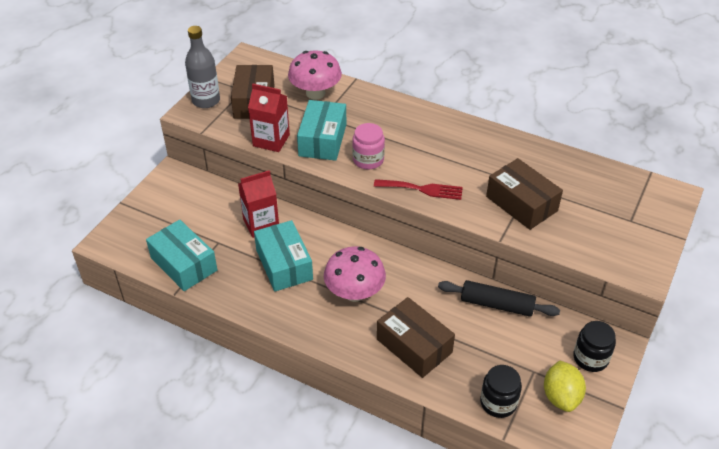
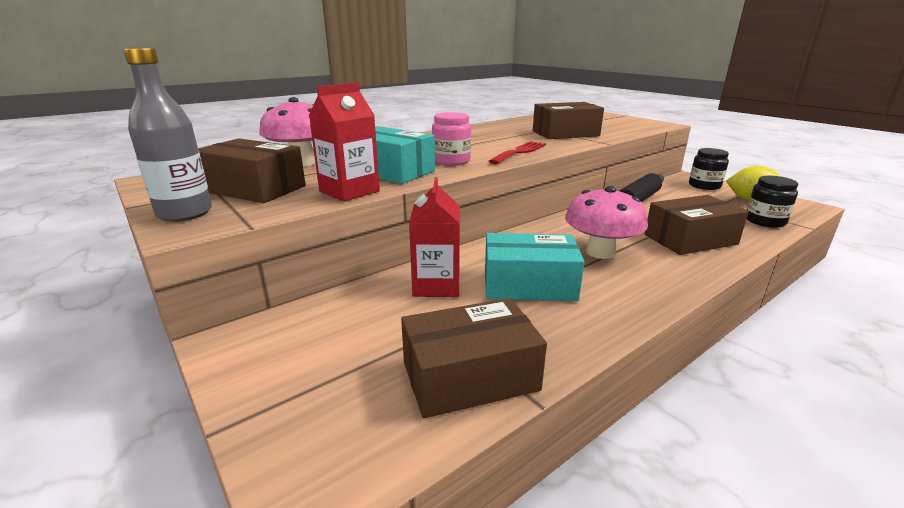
camera: 65 degrees left, 20 degrees down
turquoise box [146,220,217,291] -> brown box [401,298,547,418]

